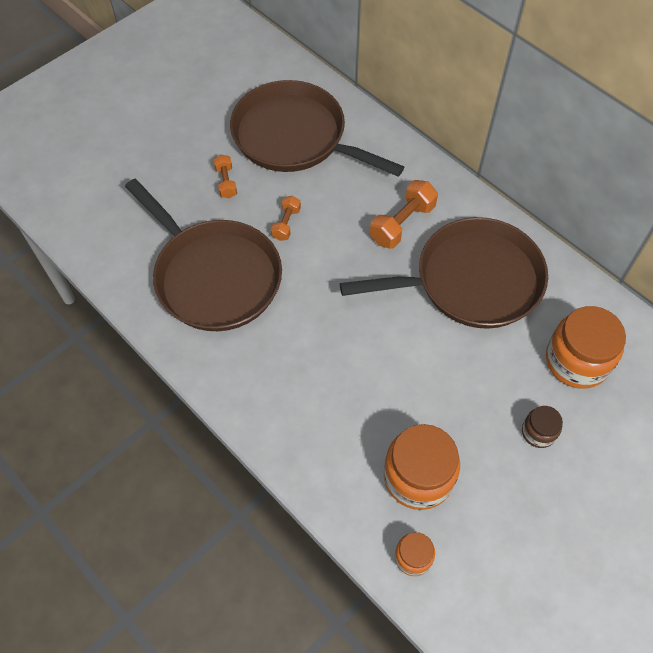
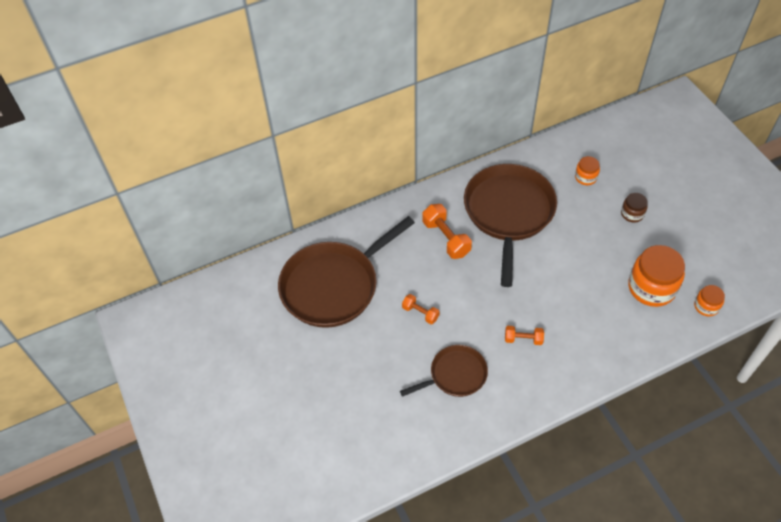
camera: 70 degrees left, 5 degrees down
brown pan [125,179,282,331] -> brown pan [400,345,488,397], size x0.54
orange dumbbell [214,155,237,199] -> orange dumbbell moved to [505,326,544,345]
orange jar [546,306,626,389] -> orange jar [575,156,600,185], size x0.51

